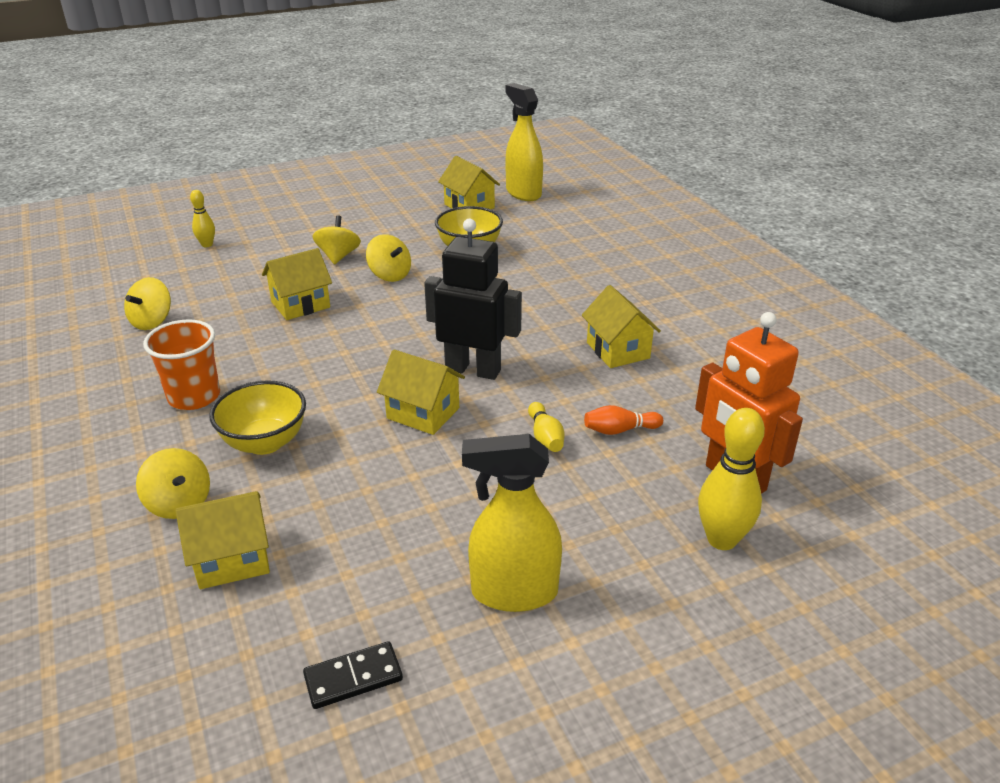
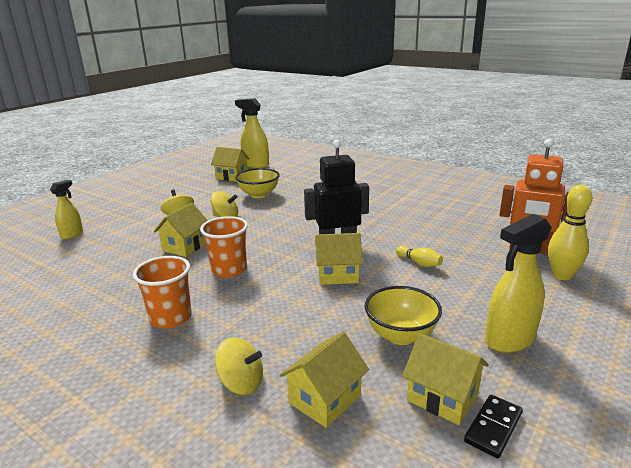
camera: 30 degrees left, 10 degrees down
yellow spinning top [124,277,171,330] -> none
yellow bowling pin [190,190,215,247] -> yellow spray bottle [50,180,83,239]
yellow bowl [209,380,306,455] -> yellow bowl moved to [364,286,442,345]
yellow house [582,285,661,368] -> yellow house moved to [402,333,489,425]
orange bowling pin [584,405,663,435] -> none
none -> orange cup [200,216,248,278]

